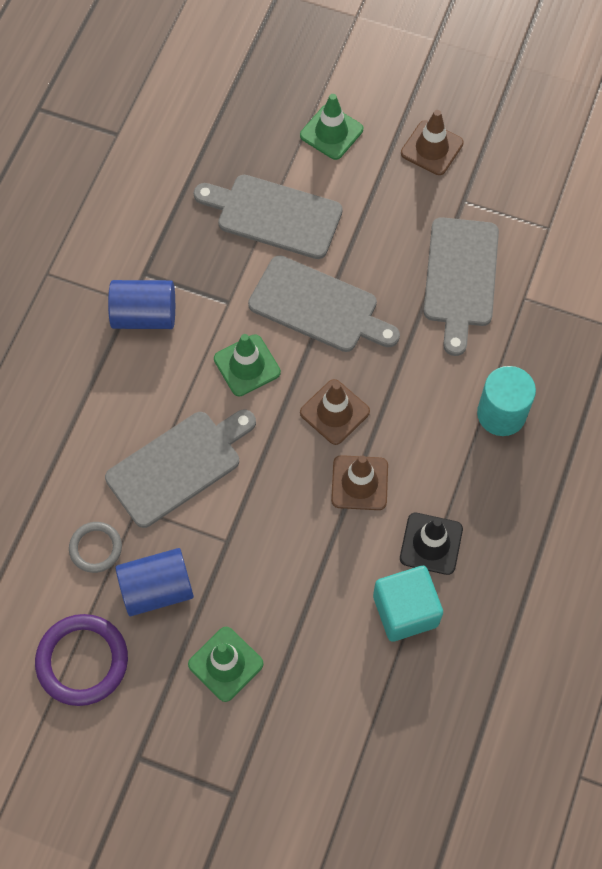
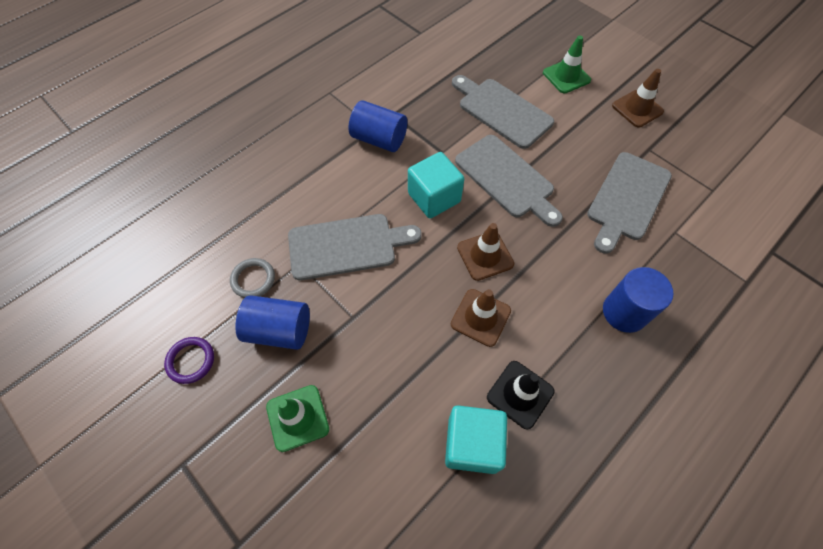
camera: 25 degrees right, 5 degrees down
purple ring [35,614,128,706] -> purple ring [164,337,214,384], size x0.59
green traffic cone [214,334,281,396] -> turquoise cube [408,152,464,218]
turquoise cylinder [477,366,536,436] -> blue cylinder [603,267,674,333]

